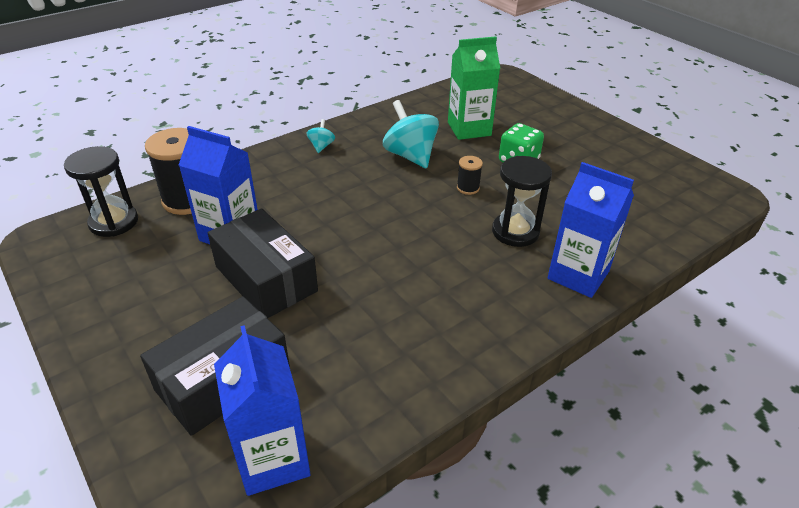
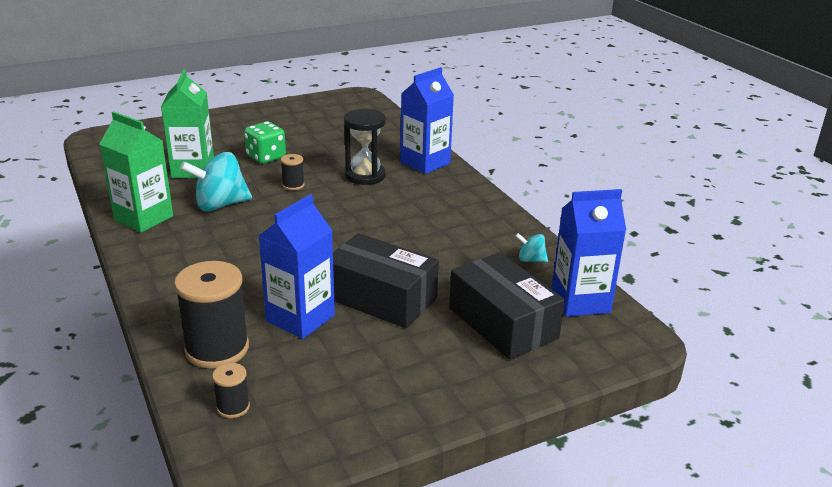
camera: 80 degrees left, 10 degrees down
black hourglass [64,146,138,237] -> black spool [212,363,250,418]
black box [208,208,318,318] -> black box turned 60 degrees clockwise [333,233,439,328]
turquoise spinning top [306,119,335,153] -> turquoise spinning top moved to [515,233,548,262]
none -> green carton [100,111,173,233]

